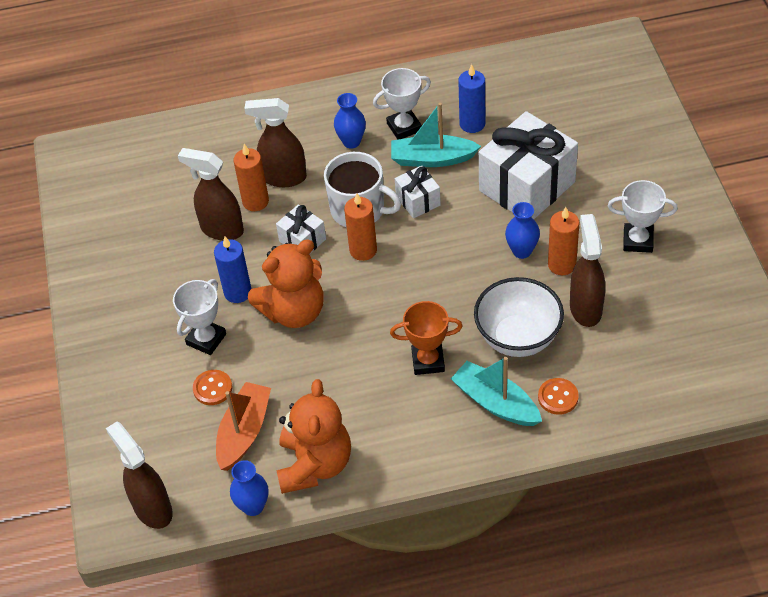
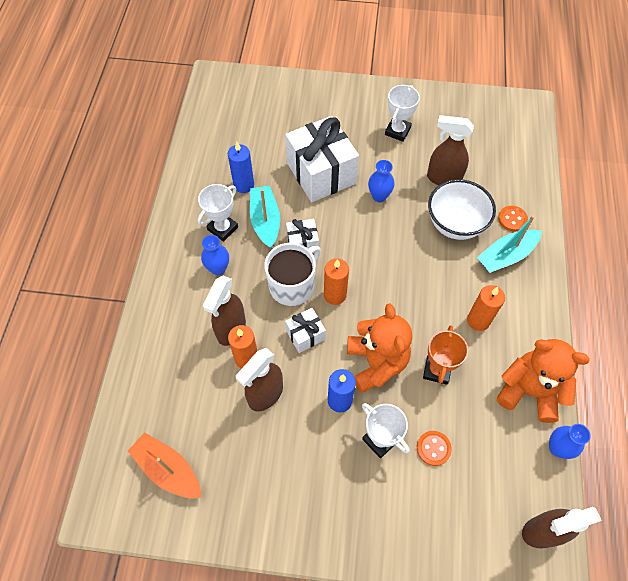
camera: 75 degrees left, 10 degrees up
orange boat [216,382,271,471] -> orange boat moved to [128,432,202,498]
white trophy [373,68,431,139] -> white trophy turned 45 degrees clockwise [198,184,238,242]
orange trophy [390,301,463,375] -> orange trophy moved to [423,325,468,385]
turquoise boat [391,103,481,167] -> turquoise boat turned 150 degrees clockwise [250,186,280,248]
orange candle [548,207,580,275] -> orange candle moved to [467,285,505,331]

